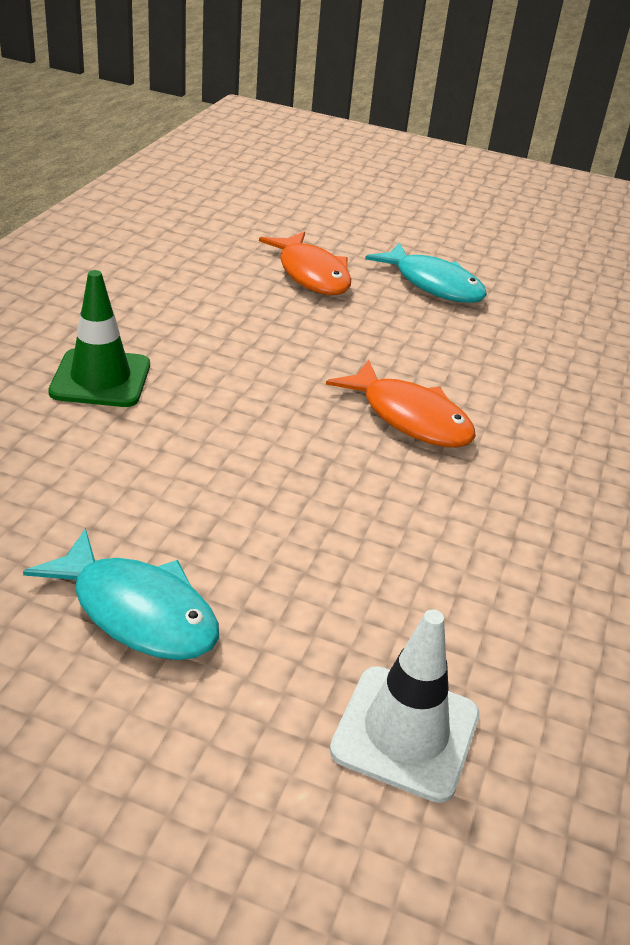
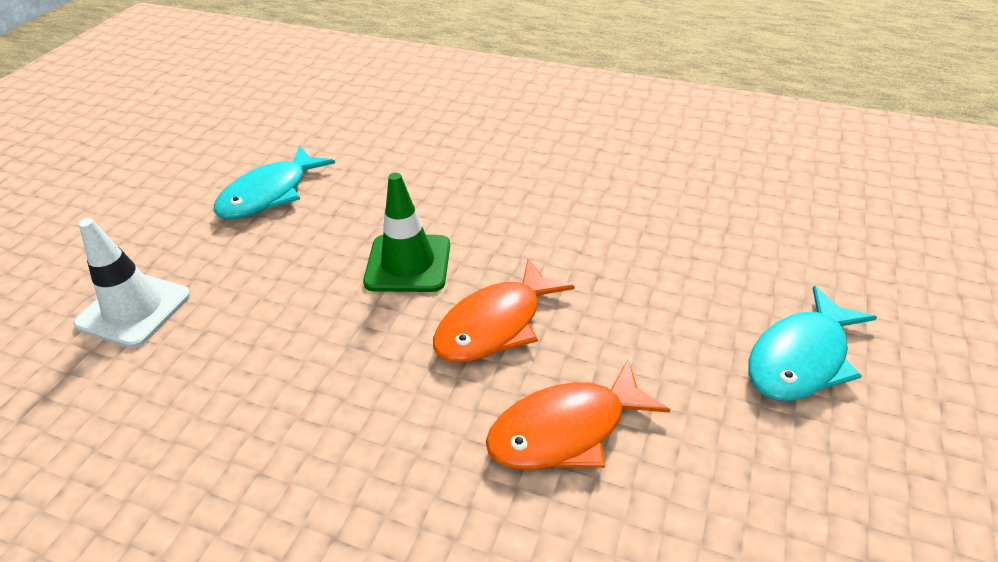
camera: 95 degrees right, 5 degrees up
green traffic cone [48,270,150,407] -> green traffic cone moved to [363,173,450,292]
orange fish [259,231,351,295] -> orange fish moved to [486,360,670,470]

